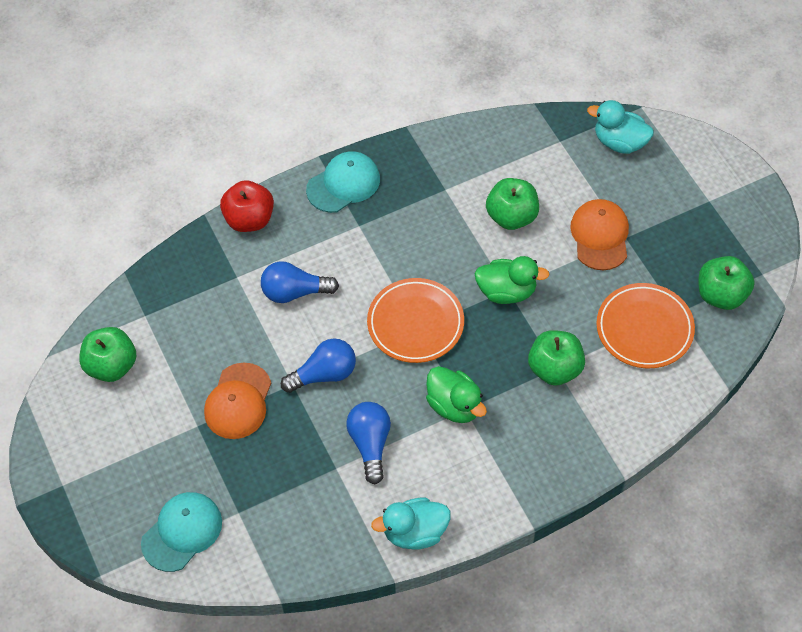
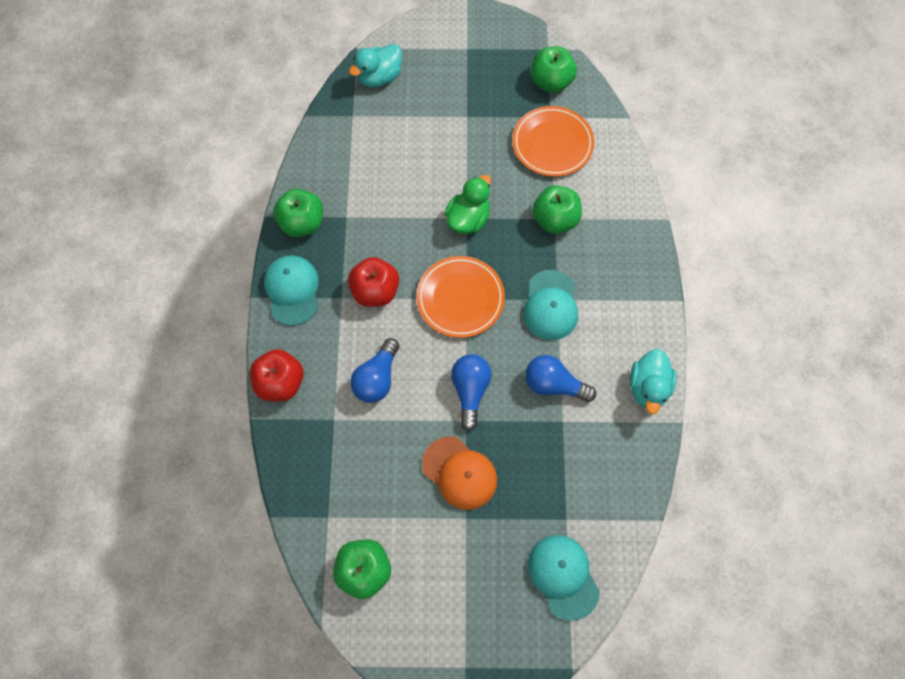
camera: 65 degrees left, 10 degrees up
green duck [426,366,487,423] -> turquoise cap [523,270,578,340]
green apple [486,178,539,230] -> green apple moved to [273,189,323,237]
orange cap [570,199,629,270] -> none
none -> red apple [348,257,399,307]

